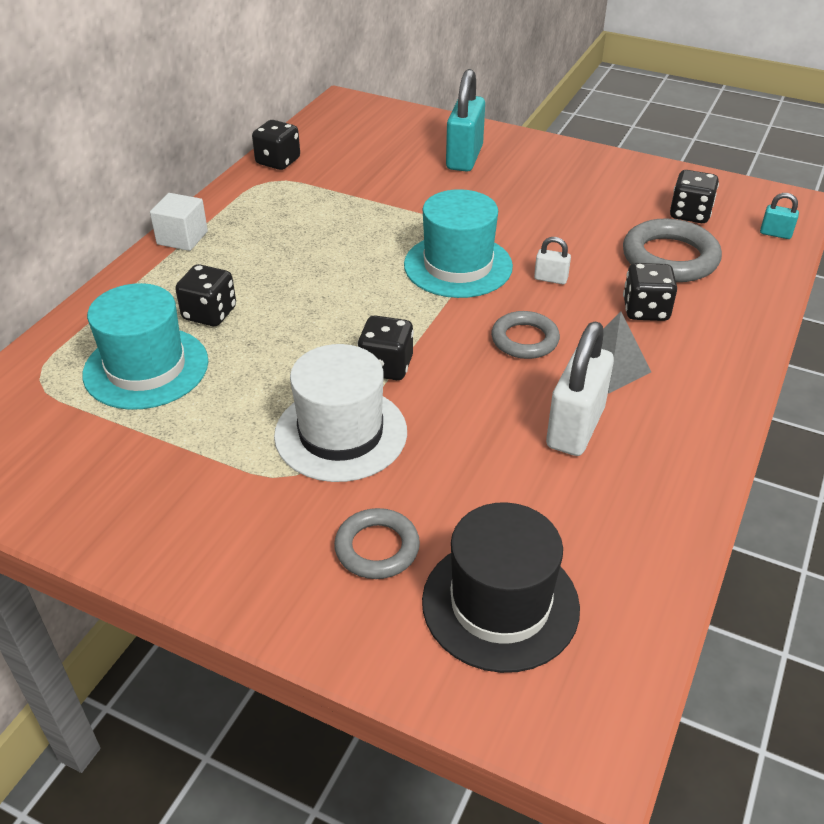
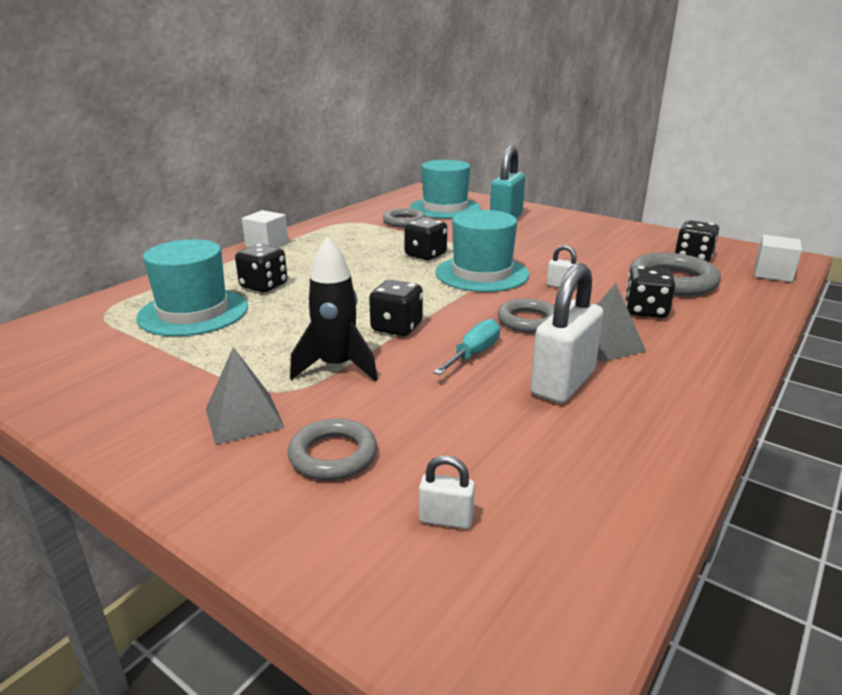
camera: 10 degrees right, 15 degrees down
black dice [252,120,300,170] -> black dice moved to [404,218,447,260]
white hat [274,344,407,482] -> black rocket [290,236,378,381]
black hat [422,502,580,673] -> white padlock [419,455,475,529]
turquoise padlock [760,193,799,239] -> white cube [754,235,802,282]
none -> grey pyramid [206,347,285,445]
none -> grey ring [383,208,426,227]
none -> turquoise hat [410,160,481,219]
none -> turquoise screwdriver [433,319,500,375]

